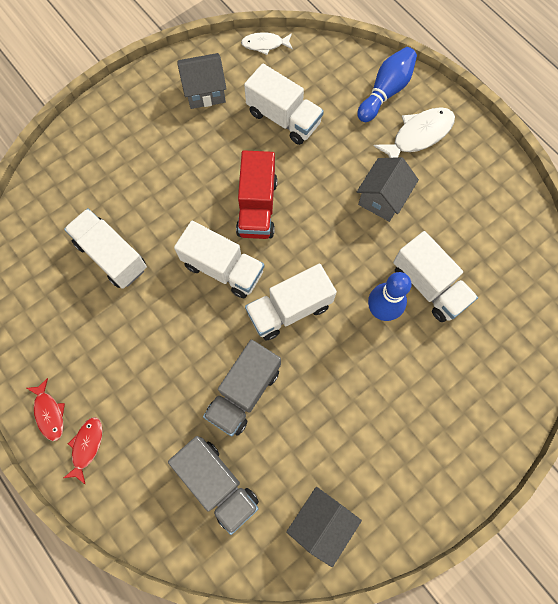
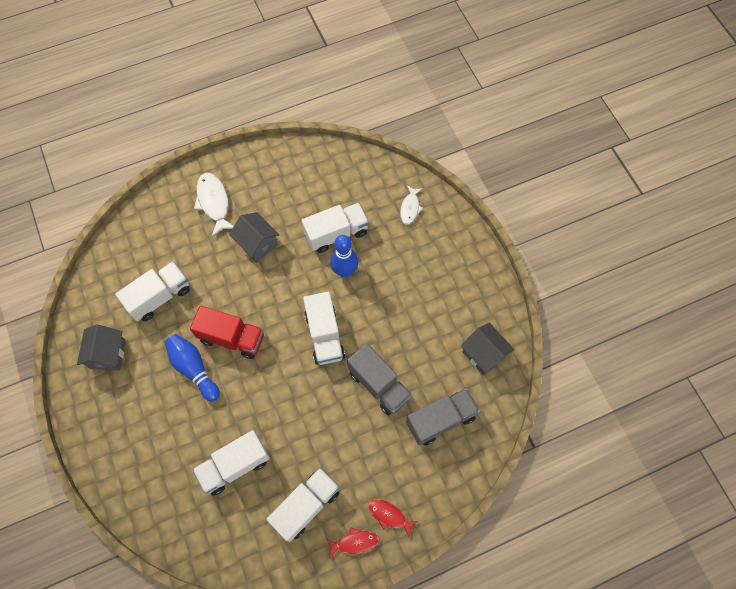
camera: 75 degrees left, 5 degrees down
white truck [174,221,265,298] -> white truck moved to [267,468,340,542]
white fish [241,32,293,55] -> white fish moved to [400,186,423,225]
blue bowling pin [357,47,417,122] -> blue bowling pin moved to [165,334,220,402]

